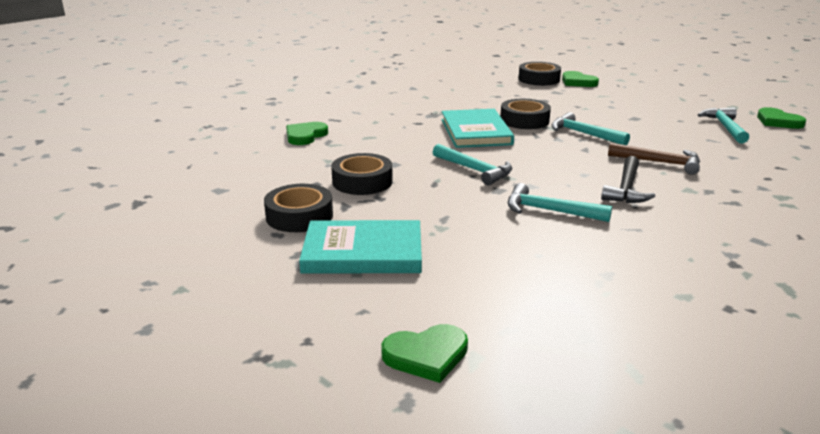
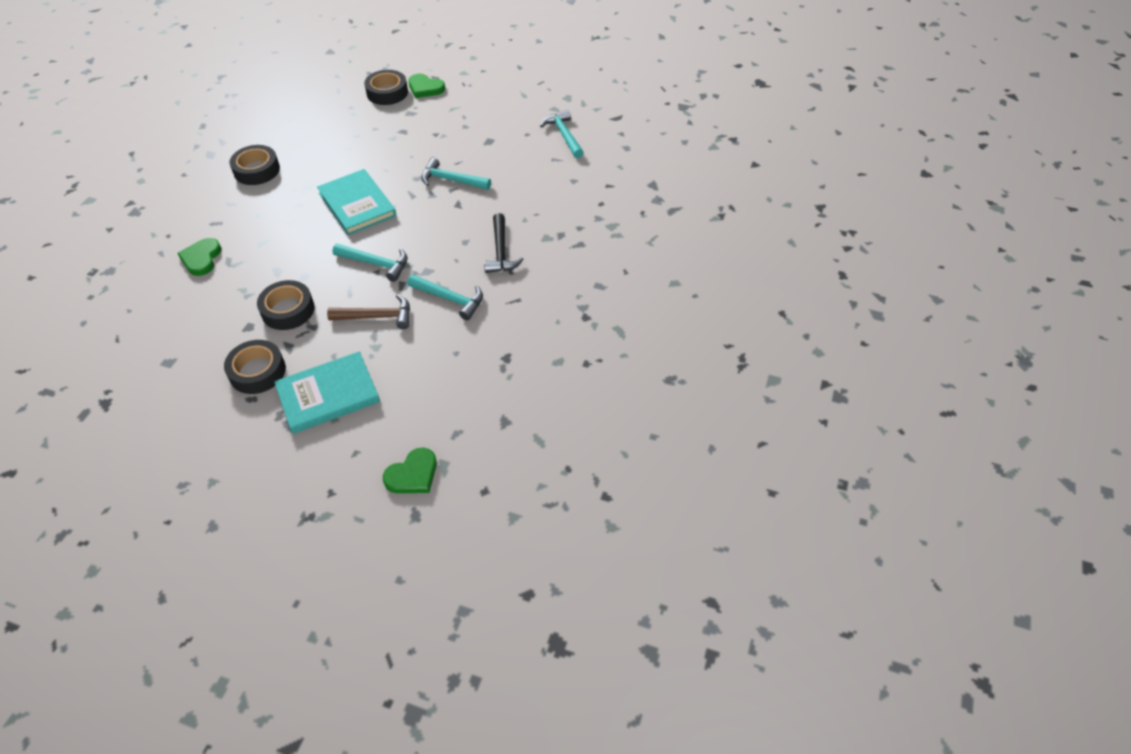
camera: 25 degrees left, 25 degrees up
black tape [500,99,551,129] -> black tape moved to [230,145,280,185]
turquoise hammer [508,183,612,222] -> turquoise hammer turned 150 degrees counterclockwise [407,274,483,320]
brown hammer [608,143,700,175] -> brown hammer moved to [327,294,410,329]
green heart [757,107,806,129] -> none

